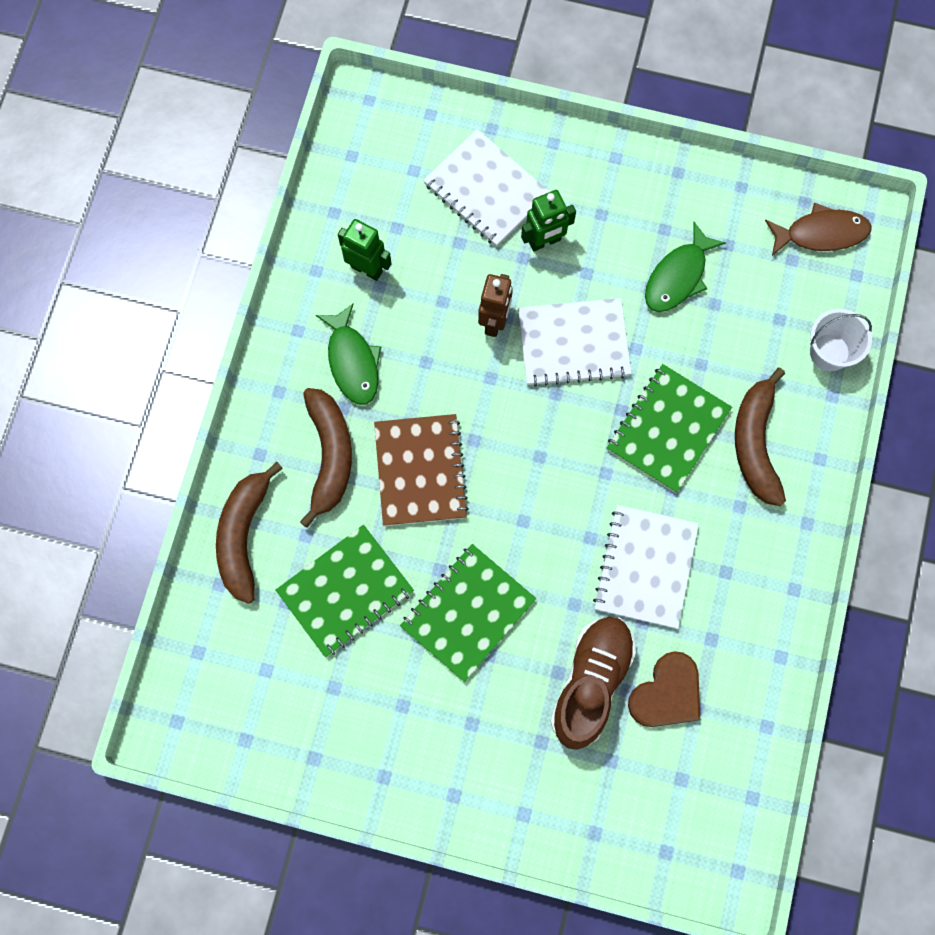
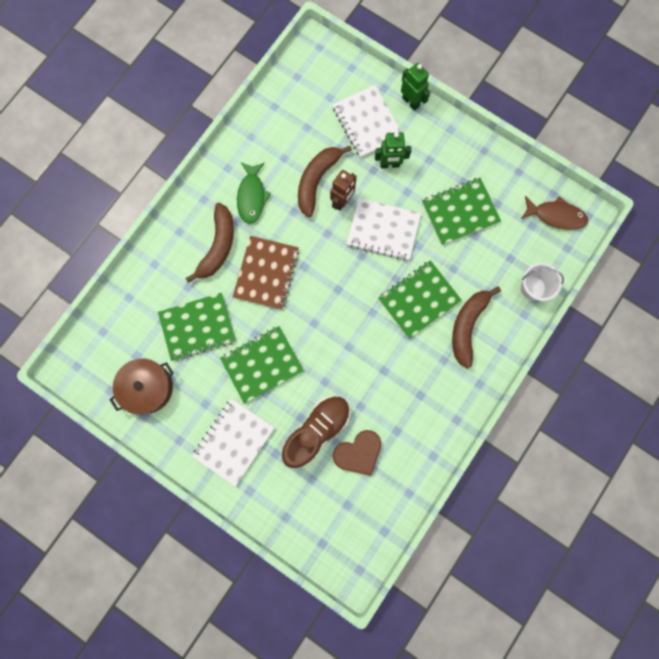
camera: 20 degrees right, 5 degrees up
brown banana [216,462,283,604] -> brown banana moved to [298,146,352,217]
green robot [338,219,392,281] -> green robot moved to [401,63,430,111]
white notebook [593,505,699,629] -> white notebook moved to [192,399,275,487]
green fish [645,222,726,312] -> green notebook [422,178,501,245]
none -> brown pot [110,358,174,414]

